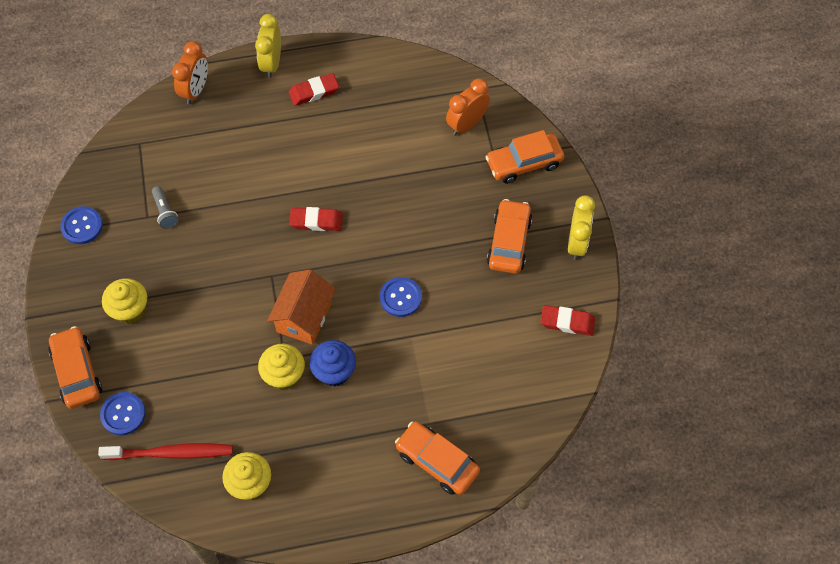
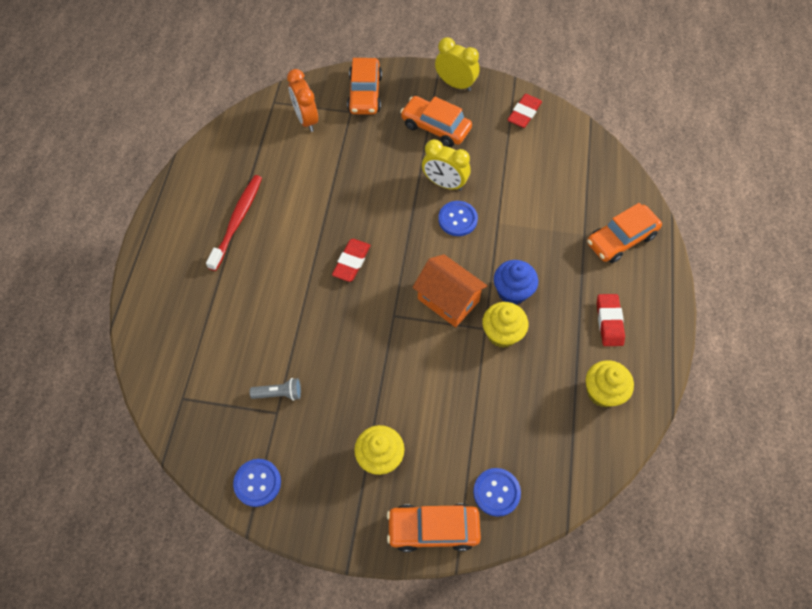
camera: 70 degrees left, 0 degrees up
red toothbrush [98,443,233,460] -> red toothbrush moved to [206,175,262,271]
orange clock [172,41,208,104] -> none
yellow clock [255,14,281,78] -> yellow clock moved to [422,139,471,191]
red eraser [289,73,339,106] -> red eraser moved to [597,294,625,346]

